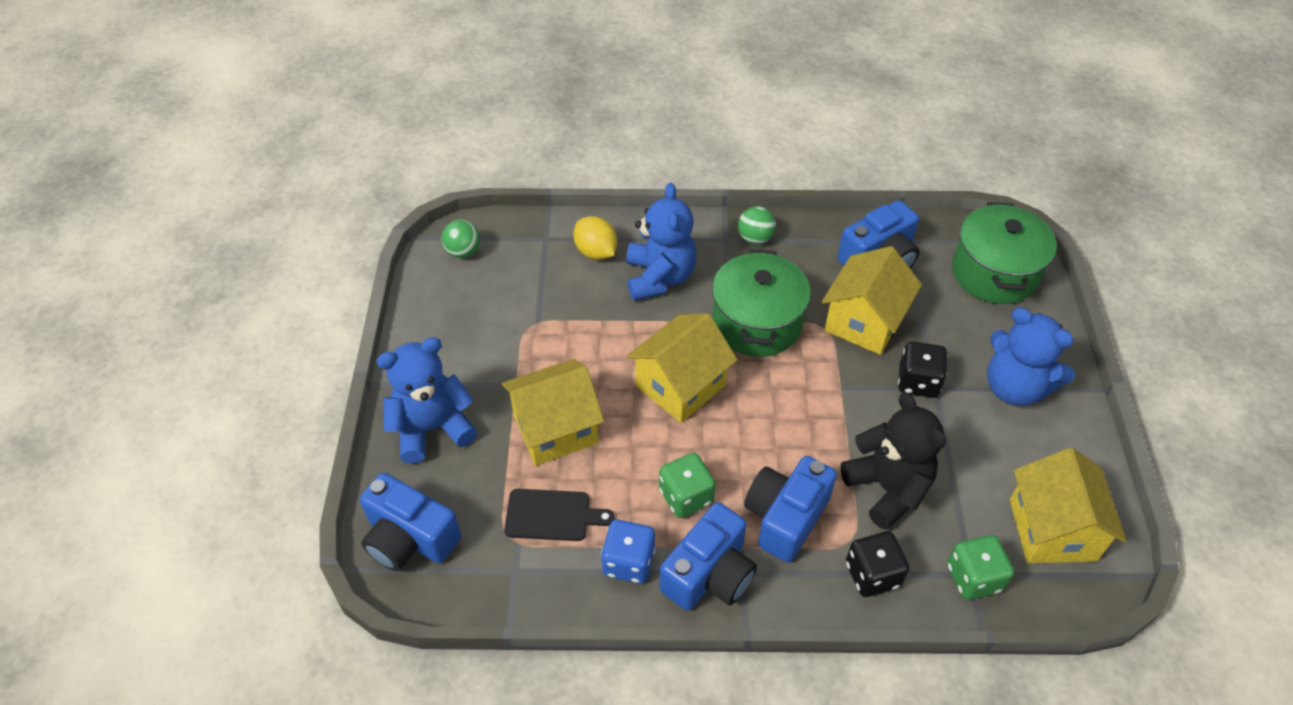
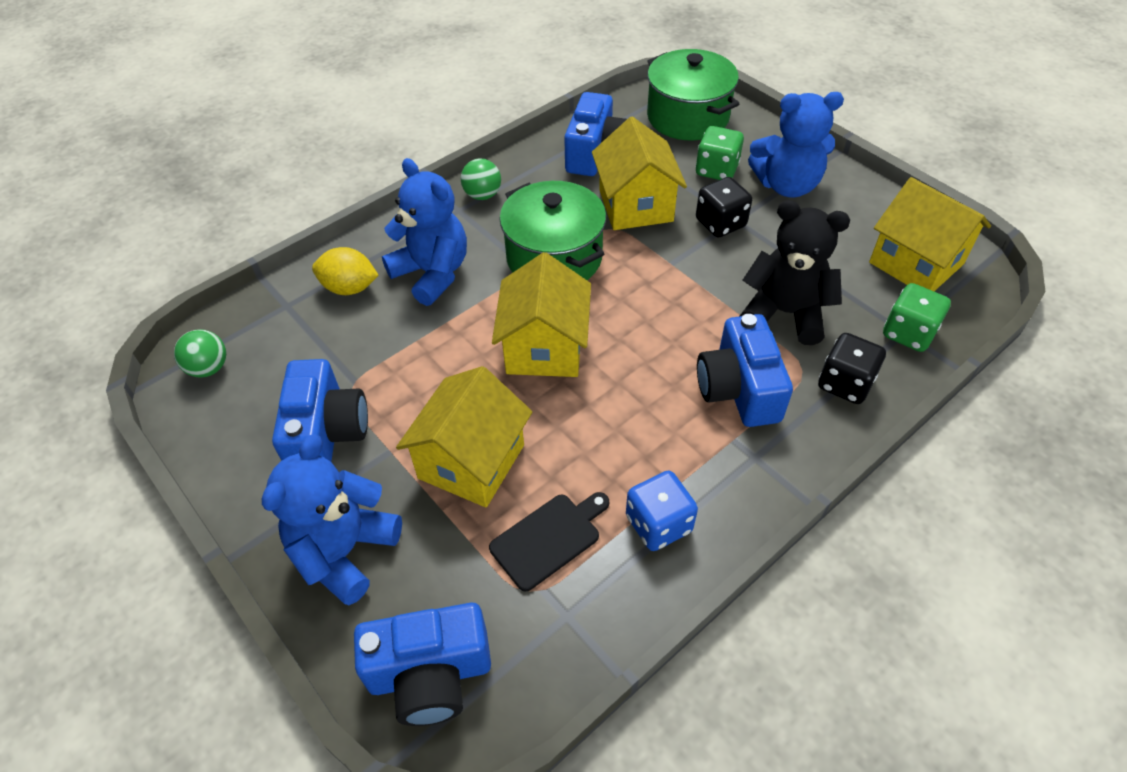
camera: 40 degrees left, 0 degrees up
green dice [659,453,716,518] -> green dice moved to [696,126,744,180]
blue camera [660,502,757,611] -> blue camera moved to [272,359,368,461]

